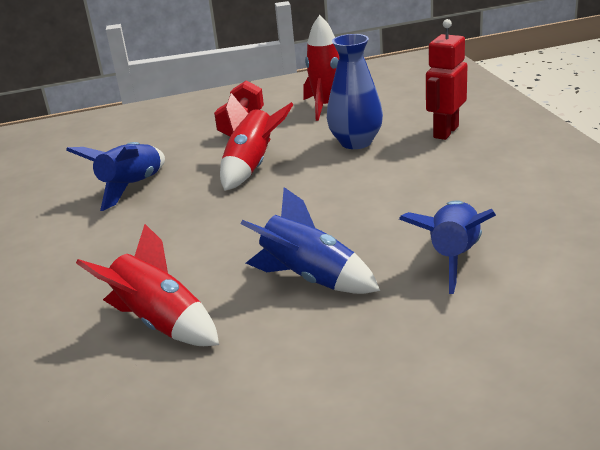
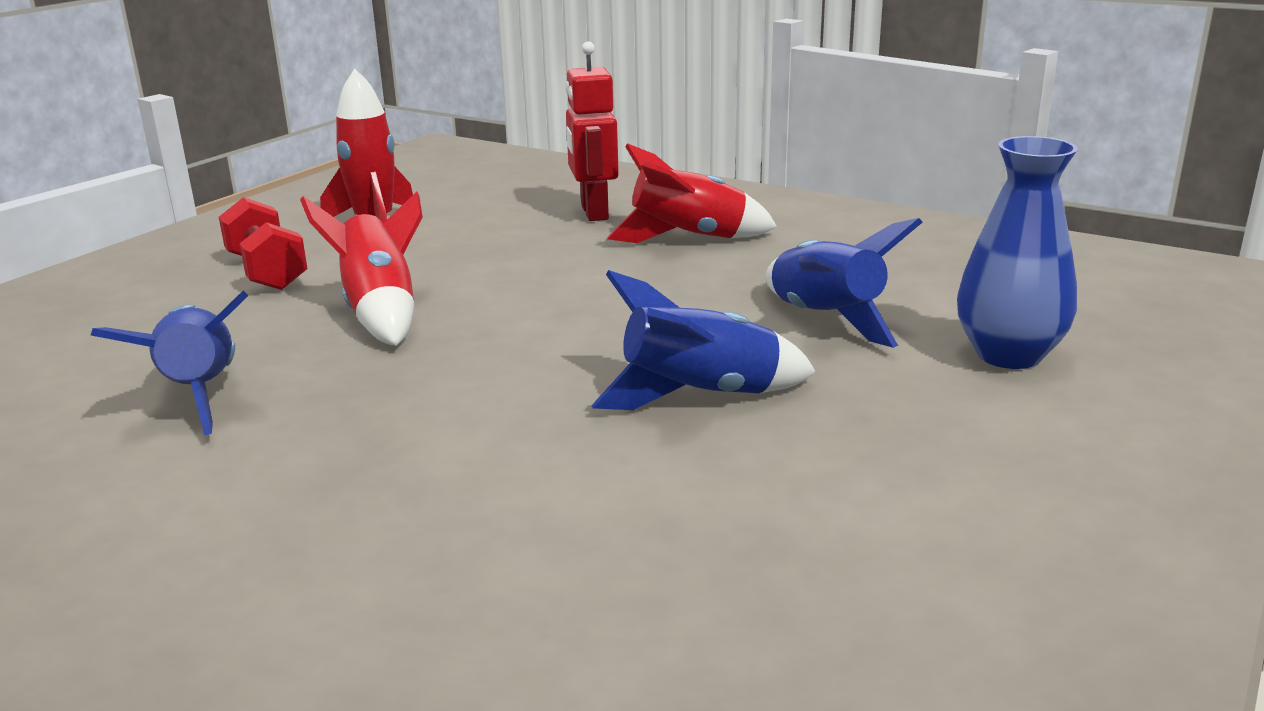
camera: 45 degrees left, 5 degrees down
red rocket [76,224,219,346] -> red rocket moved to [607,143,777,243]
blue vase [327,34,383,149] -> blue vase moved to [957,136,1078,369]

